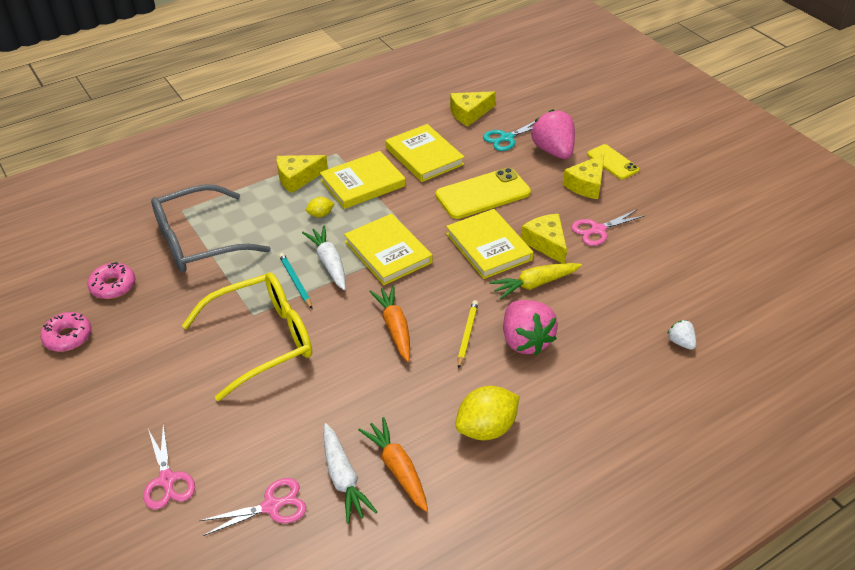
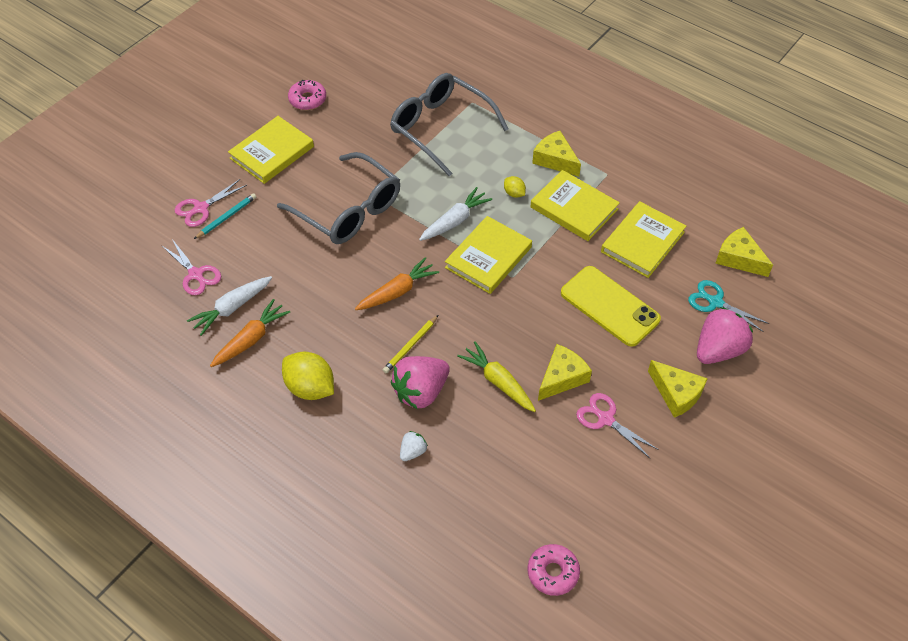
camera: 70 degrees right, 10 degrees up
pink donut [88,262,135,299] -> pink donut moved to [528,544,580,596]
yellow glasses [182,273,312,401] -> grey glasses [277,152,400,244]
turquoise pencil [279,253,312,309] -> turquoise pencil moved to [194,193,256,239]
yellow book [446,209,534,279] -> yellow book moved to [228,116,314,184]
yellow pencil [458,300,478,369] -> yellow pencil turned 135 degrees clockwise [383,315,438,373]
yellow cheese [563,154,604,199] -> yellow cheese turned 150 degrees counterclockwise [648,360,708,418]
yellow phone [587,144,639,180] -> none
white strawberry [667,320,696,350] -> white strawberry moved to [400,431,428,461]

